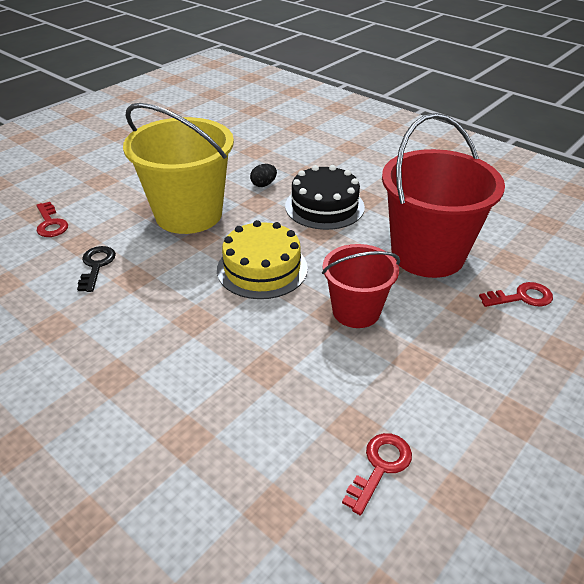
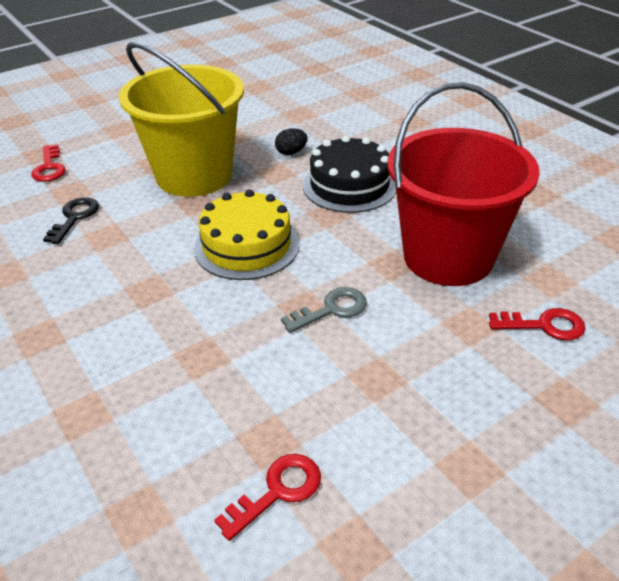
camera: 15 degrees right, 0 degrees up
red bucket [322,244,400,328] -> grey key [281,287,367,333]

